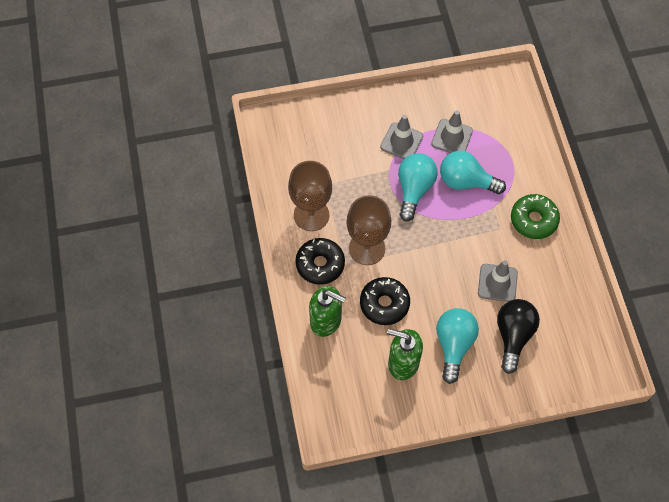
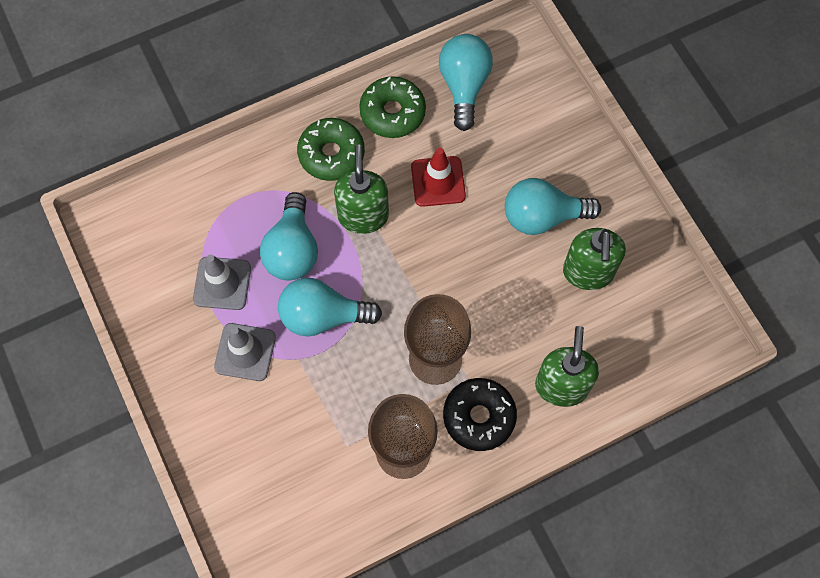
camera: 105 degrees left, 5 degrees up
black donut [360,277,410,325] -> none
grey traffic cone [478,260,518,302] -> red traffic cone [411,147,466,207]
black light bulb [497,299,540,374] -> none
none -> green soap dispenser [334,144,389,234]
none -> green donut [359,76,426,138]
none -> turquoise light bulb [439,34,493,131]

